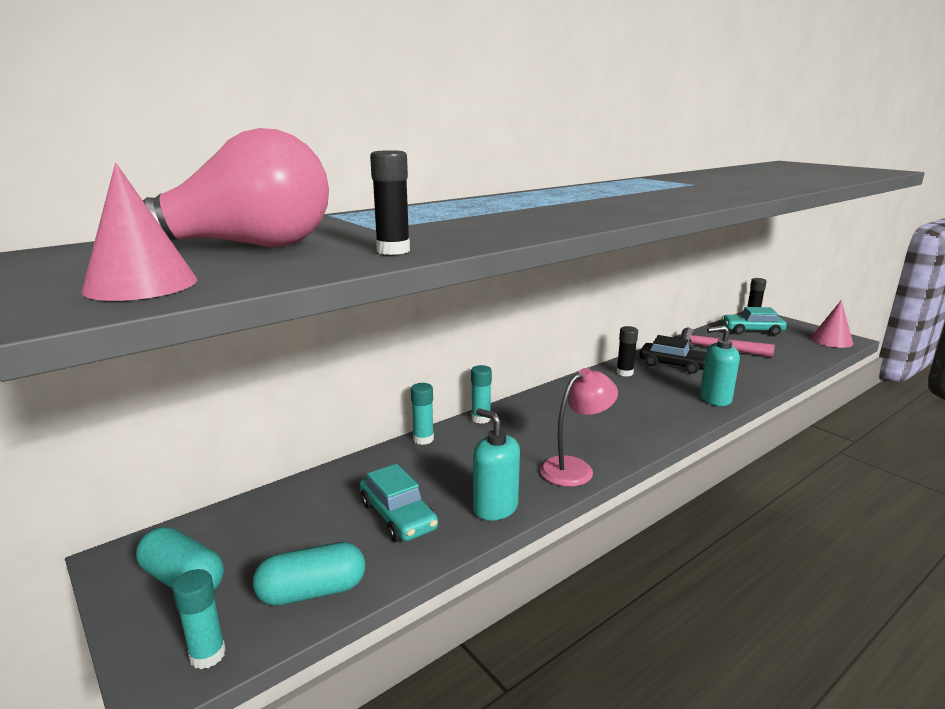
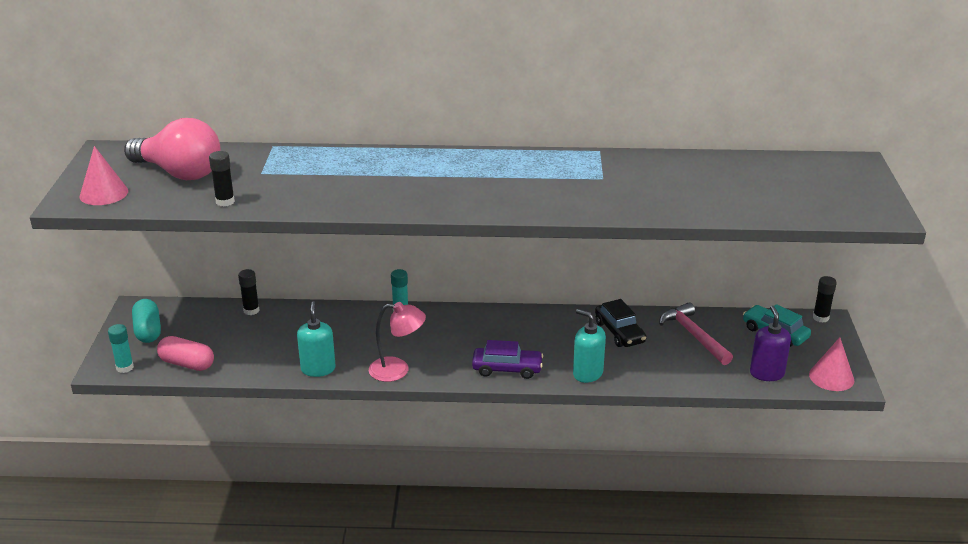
camera: 40 degrees right, 10 degrees up
turquoise capsule [253,542,365,606] -> pink capsule [157,336,214,371]
turquoise car [360,464,438,542] -> none
turquoise glue stick [411,383,434,445] -> none
black glue stick [616,326,638,377] -> black glue stick moved to [238,269,260,315]
none -> purple car [472,340,543,379]
none -> purple soap dispenser [750,306,791,381]

